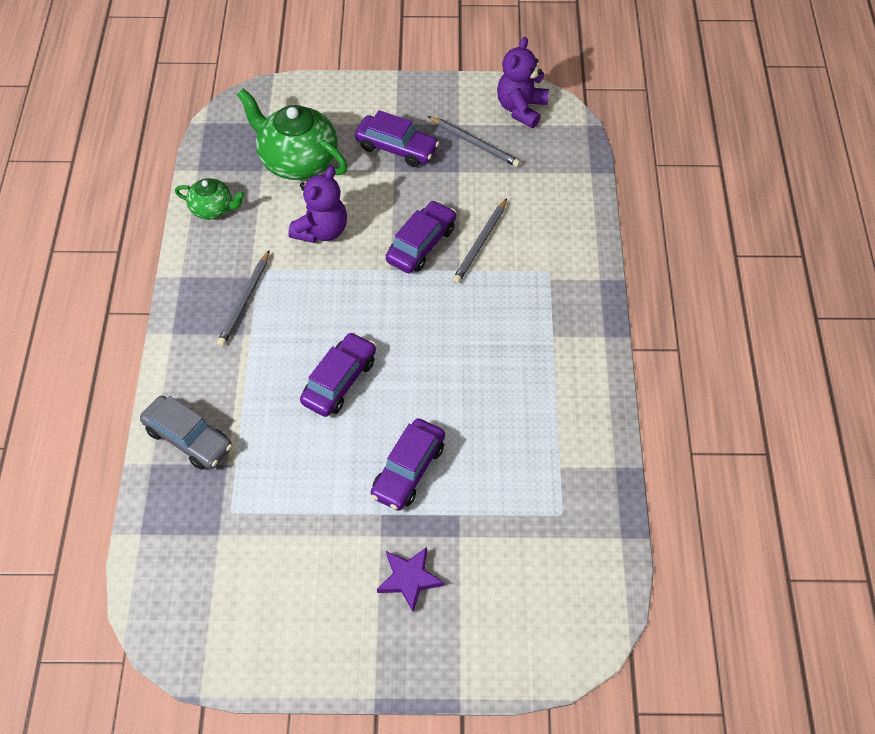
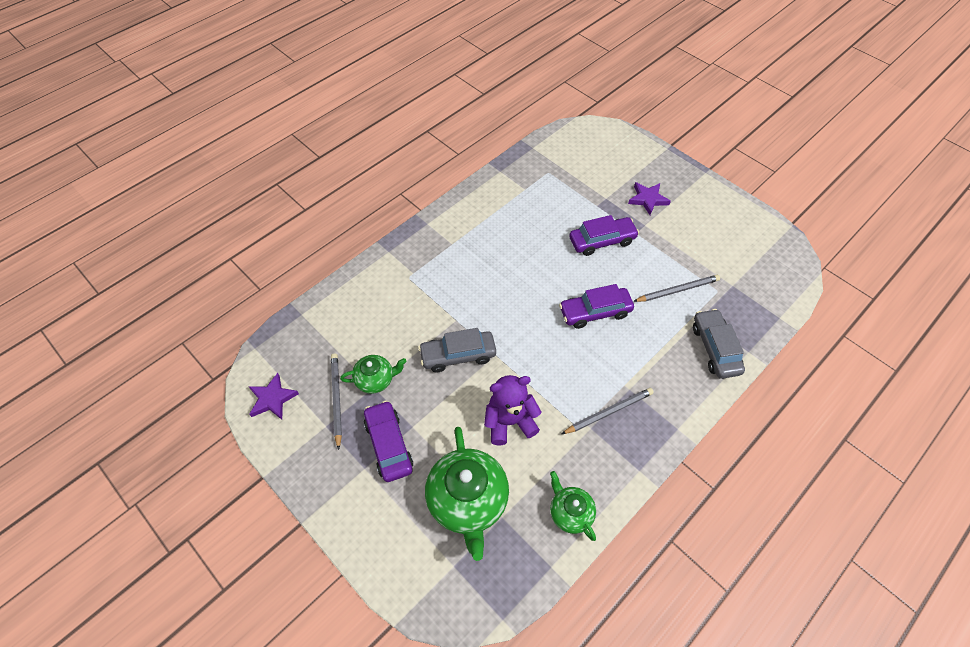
camera: 135 degrees left, 0 degrees up
purple car [386,200,456,273] -> grey car [418,328,496,372]
grey pencil [452,199,507,284] -> grey pencil moved to [633,275,720,302]
purple teddy bear [497,37,549,128] -> purple star [249,373,299,420]
none -> green teapot [340,355,407,394]

